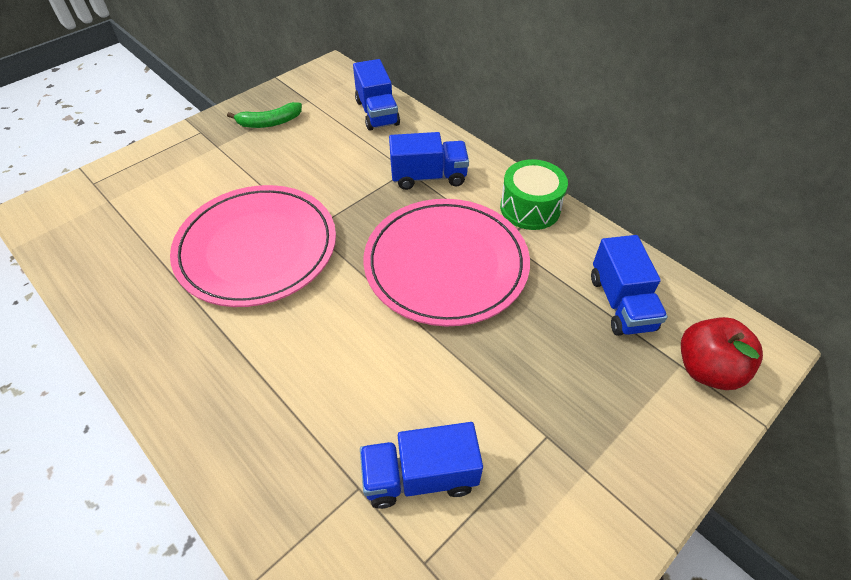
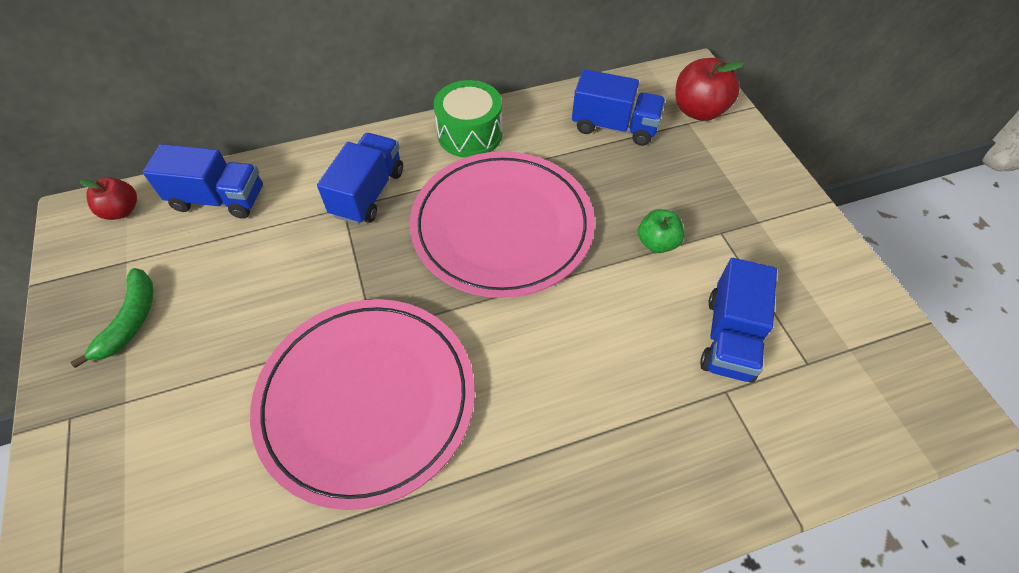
camera: 65 degrees left, 5 degrees up
none -> red apple [79,177,137,220]
none -> green apple [638,209,684,253]

